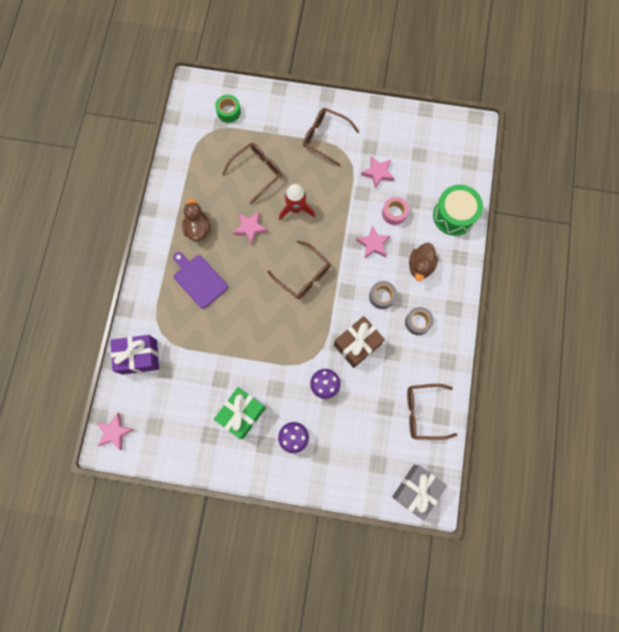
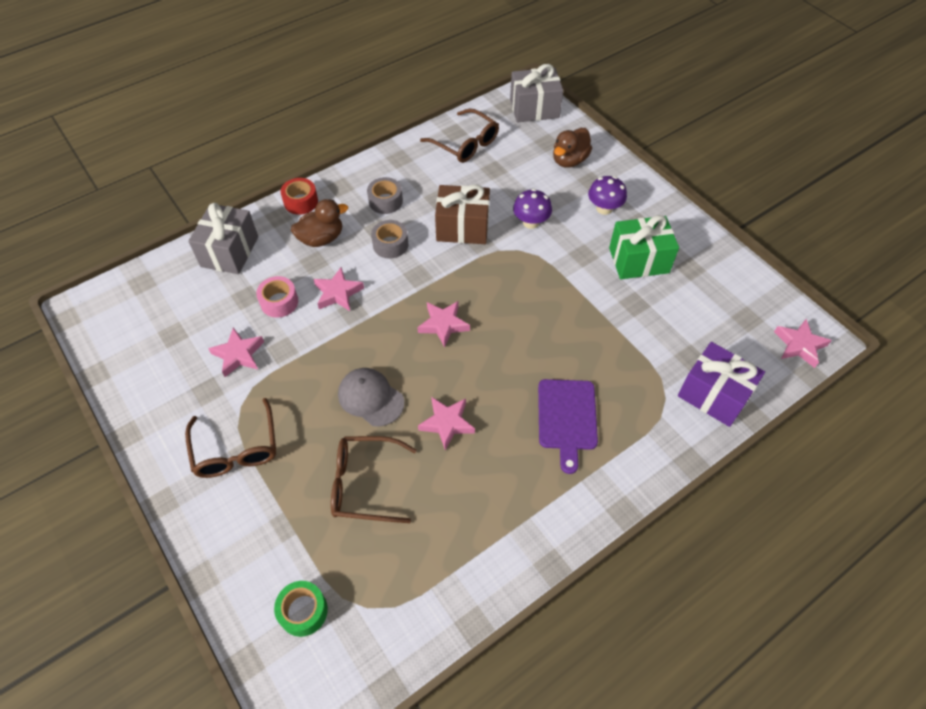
camera: 135 degrees left, 20 degrees down
brown duck [182,198,210,241] -> brown duck moved to [553,128,592,168]
brown glasses [267,241,330,299] -> pink star [417,301,470,348]
red rocket [279,184,315,220] -> grey cap [338,368,404,427]
green drum [433,185,483,236] -> grey gift [188,203,258,274]
none -> red tape [281,178,318,215]

